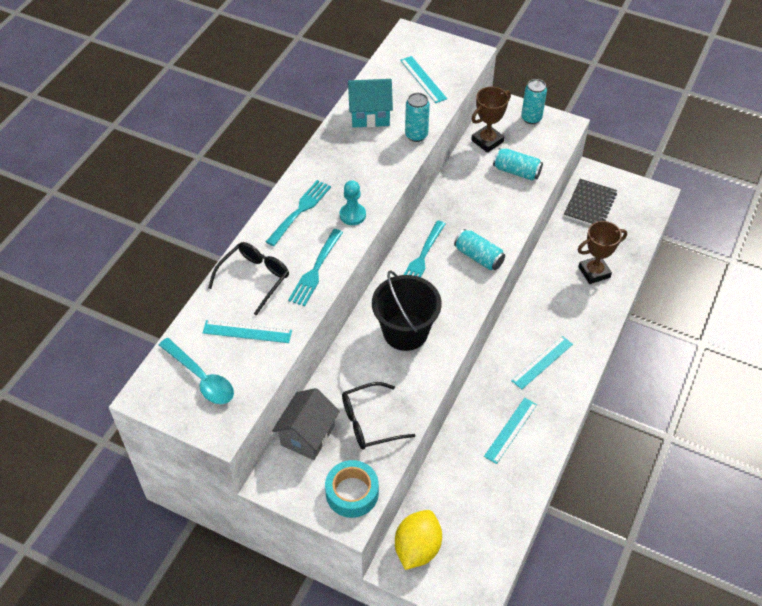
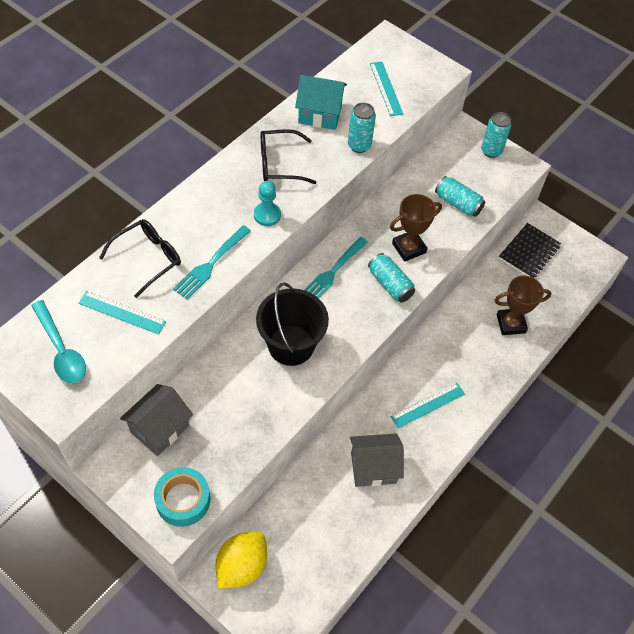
camera: 10 degrees right, 5 degrees up
turquoise fork [266,180,331,246] -> none
black glasses [342,382,416,450] -> black glasses moved to [261,129,317,184]
brown trophy [471,87,511,153] -> brown trophy moved to [390,194,442,262]
turquoise ruler [484,398,537,464] -> grey house [350,434,404,487]

